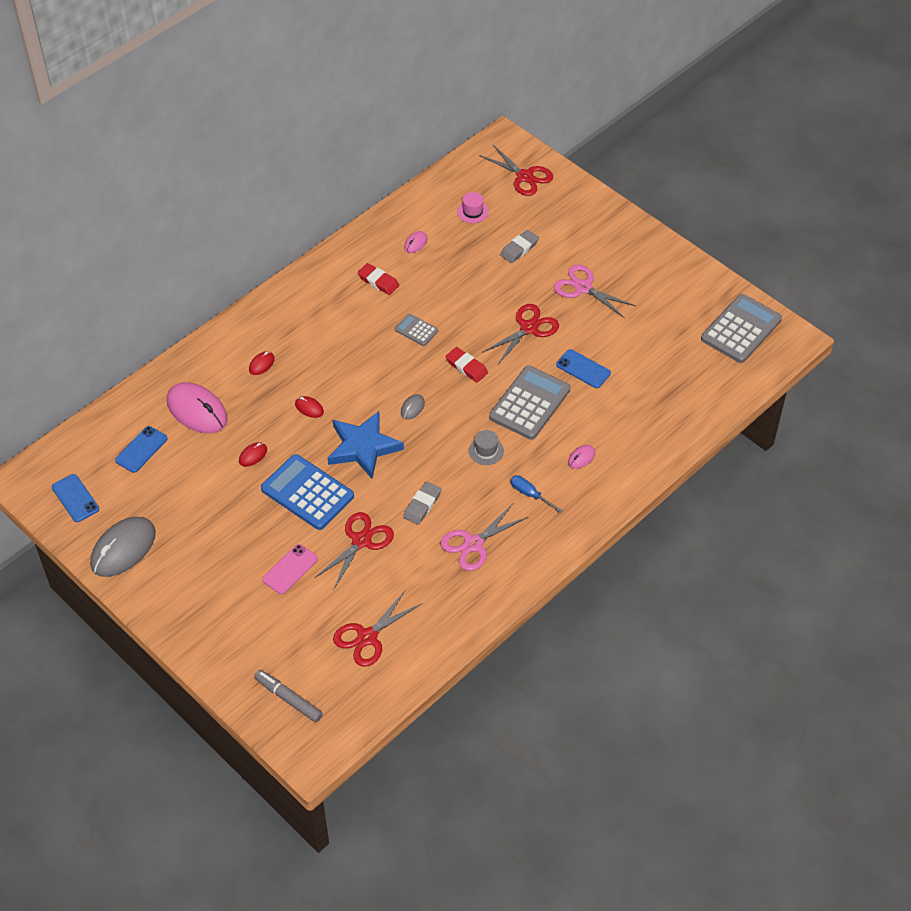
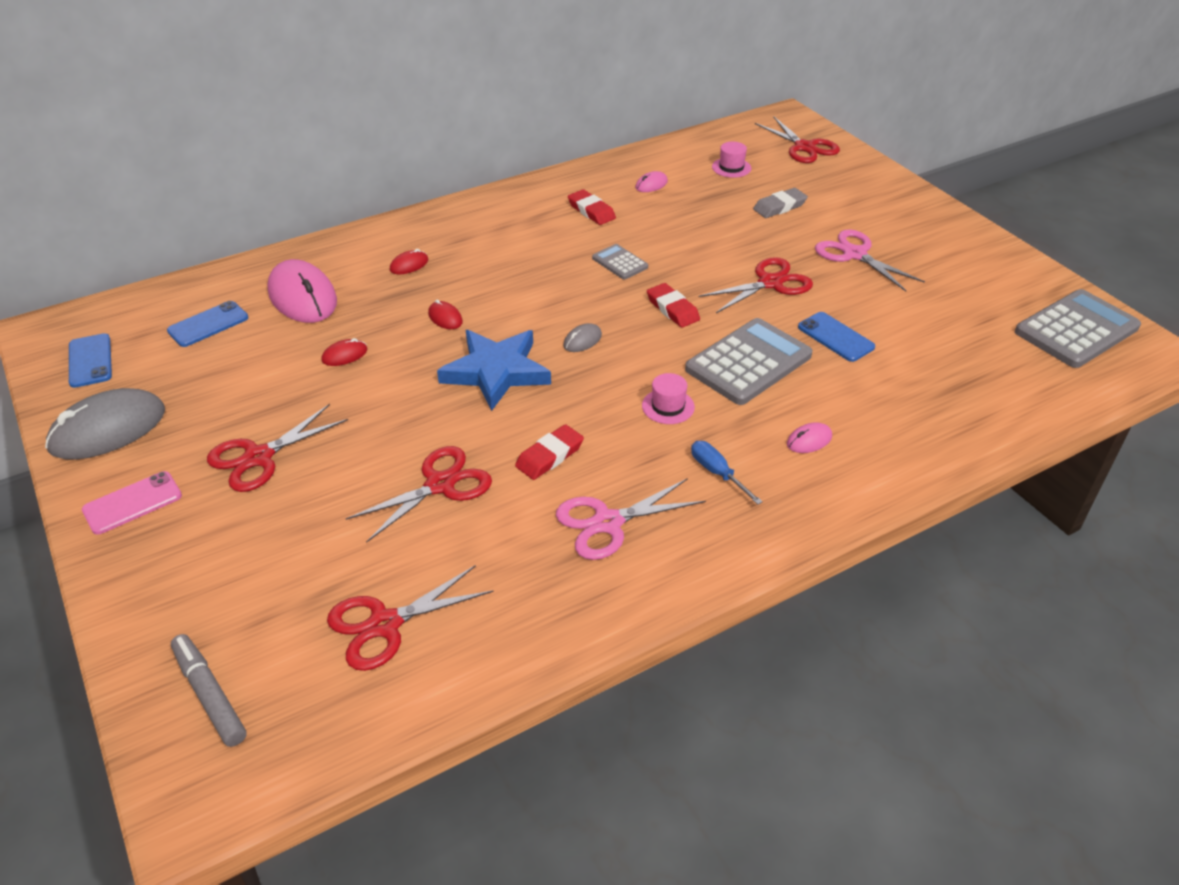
camera: 15 degrees right, 10 degrees down
blue calculator [261,454,354,530] -> none
pink phone [262,544,318,594] -> pink phone moved to [82,471,182,535]
grey eraser [403,481,441,525] -> red eraser [515,424,584,480]
grey hat [469,430,504,465] -> pink hat [642,373,695,424]
none -> red scissors [207,404,348,492]

